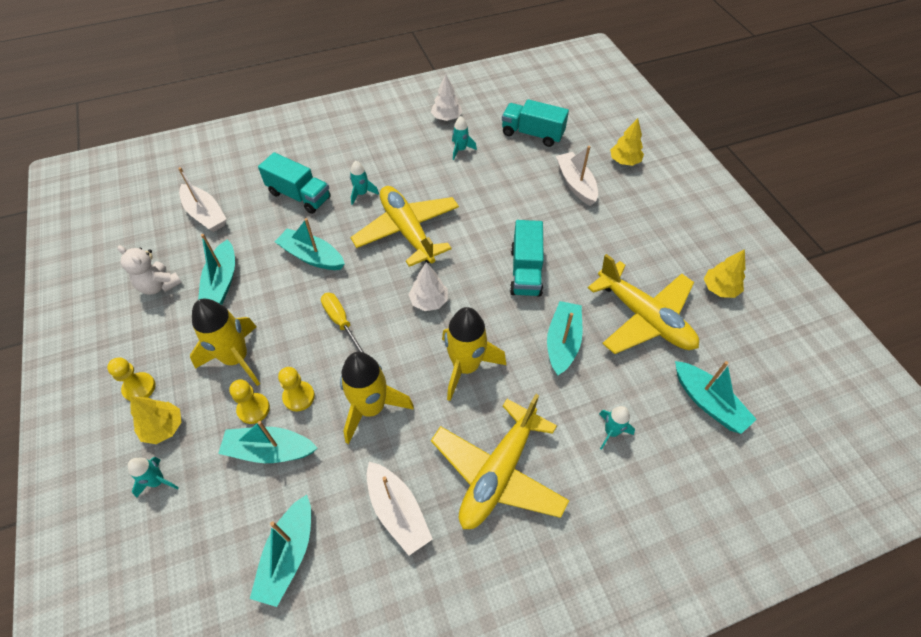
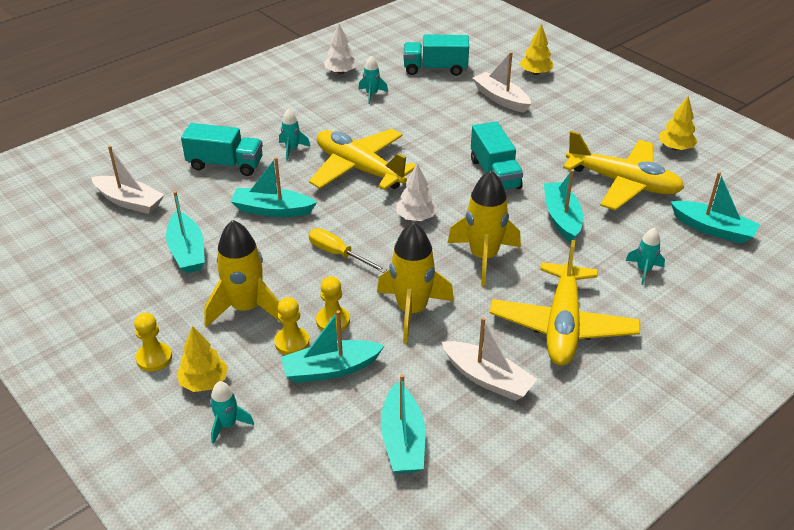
camera: 20 degrees left, 15 degrees down
white teddy bear [118,245,182,295] -> none

